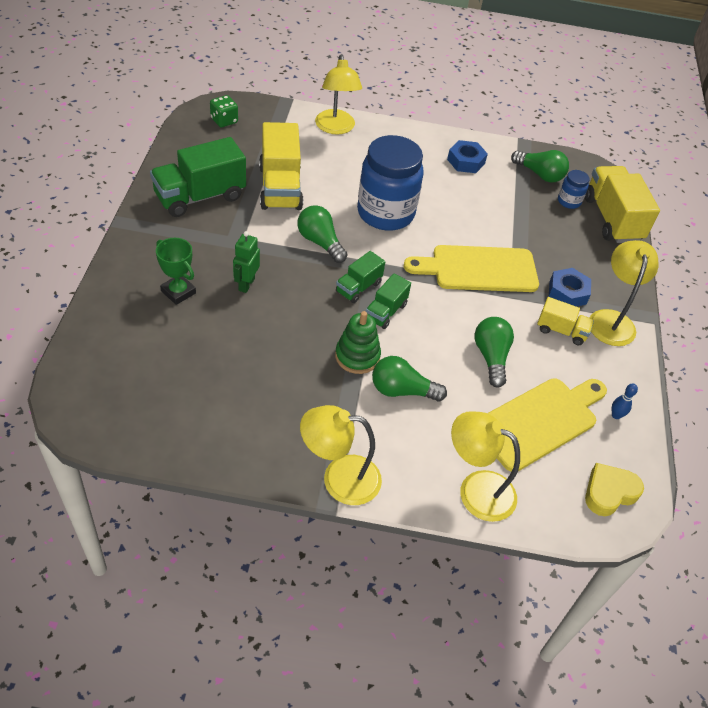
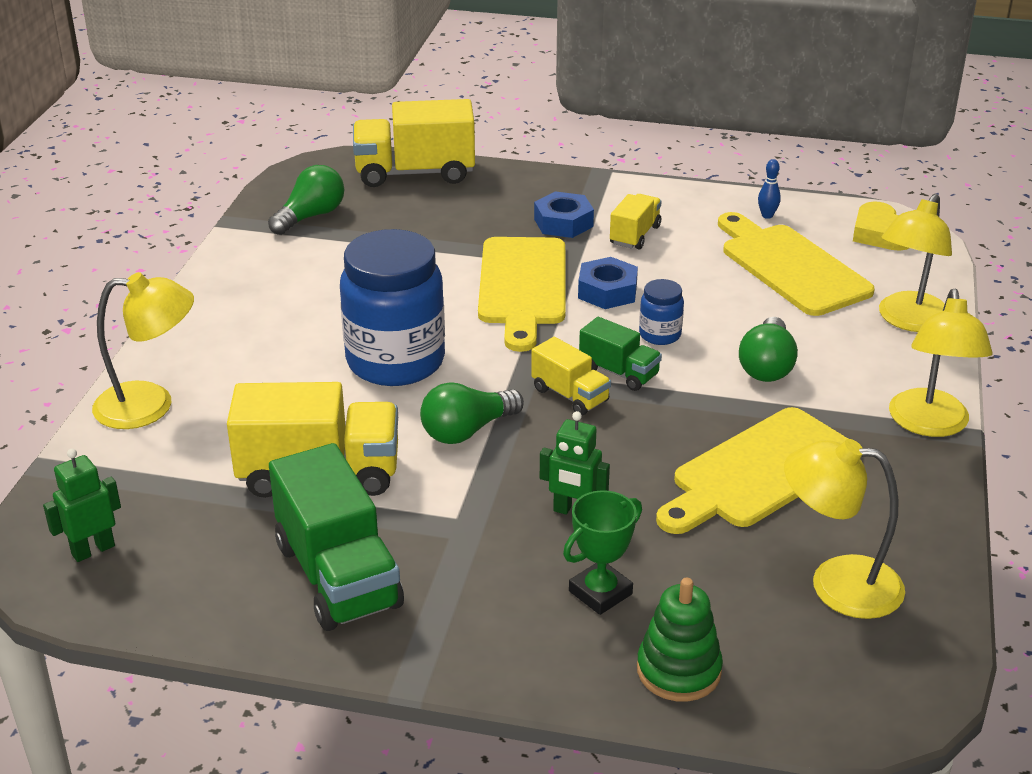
camera: 80 degrees left, 15 degrees down
green dice [210,95,238,127] -> green robot [43,449,121,562]
green stacking toy [335,311,381,374] -> green stacking toy moved to [637,578,723,702]
green truck [336,251,385,303] -> yellow truck [531,337,611,415]
blue nut [447,140,488,173] -> blue nut moved to [578,257,638,309]
green light bulb [475,317,514,387] -> none
blue jar [558,170,590,209] -> blue jar moved to [639,279,684,345]
yellow lamp [590,240,658,346] -> yellow lamp moved to [784,439,905,619]
none -> yellow cutting board [656,407,848,534]

